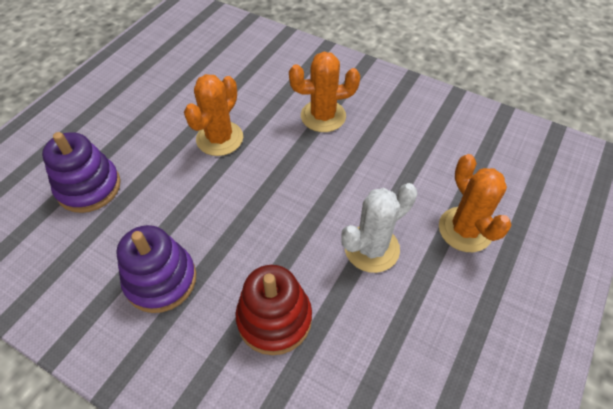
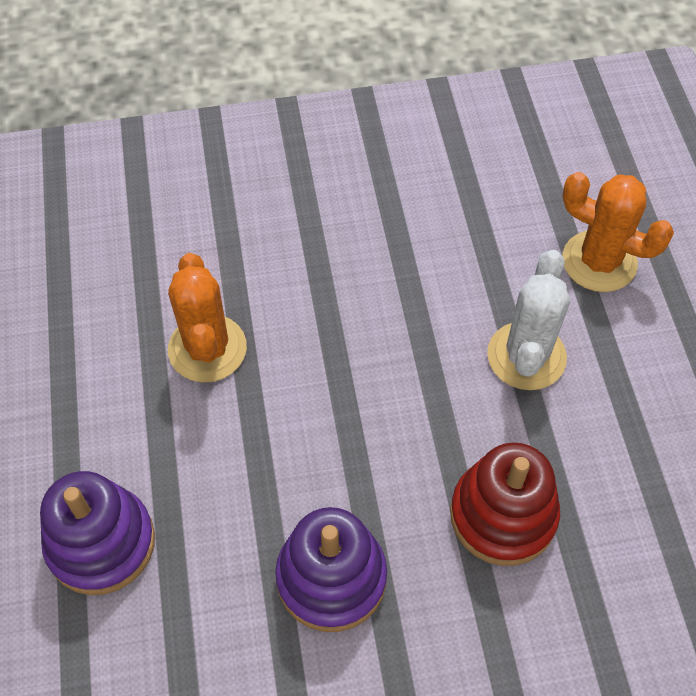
camera: 40 degrees left, 5 degrees up
orange cactus [289,52,360,132] -> none

